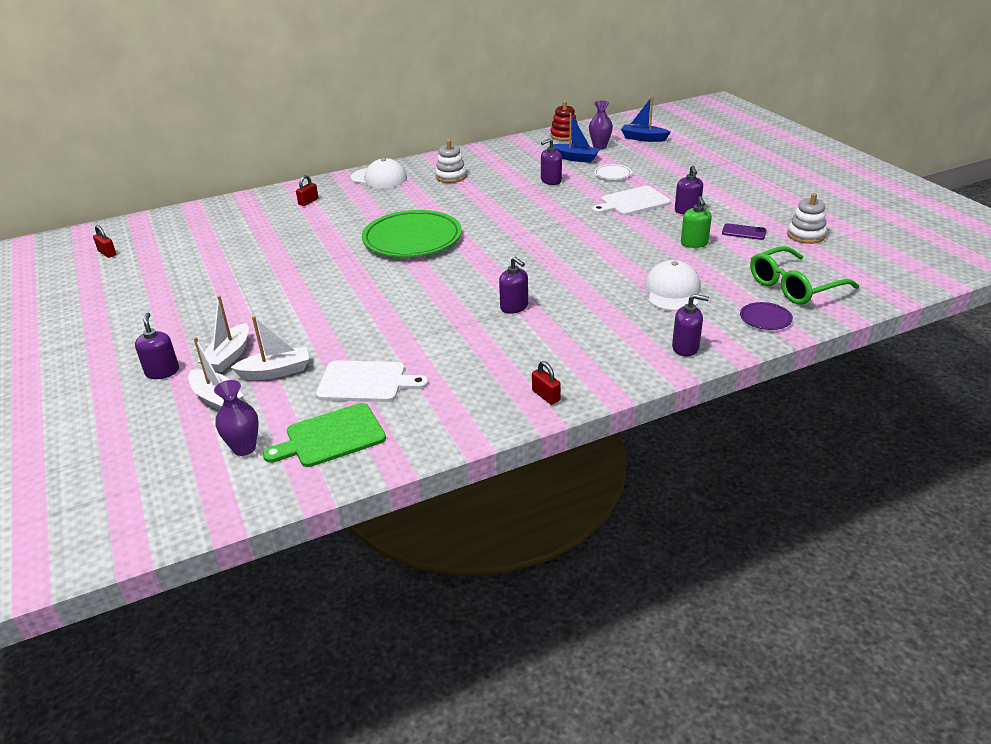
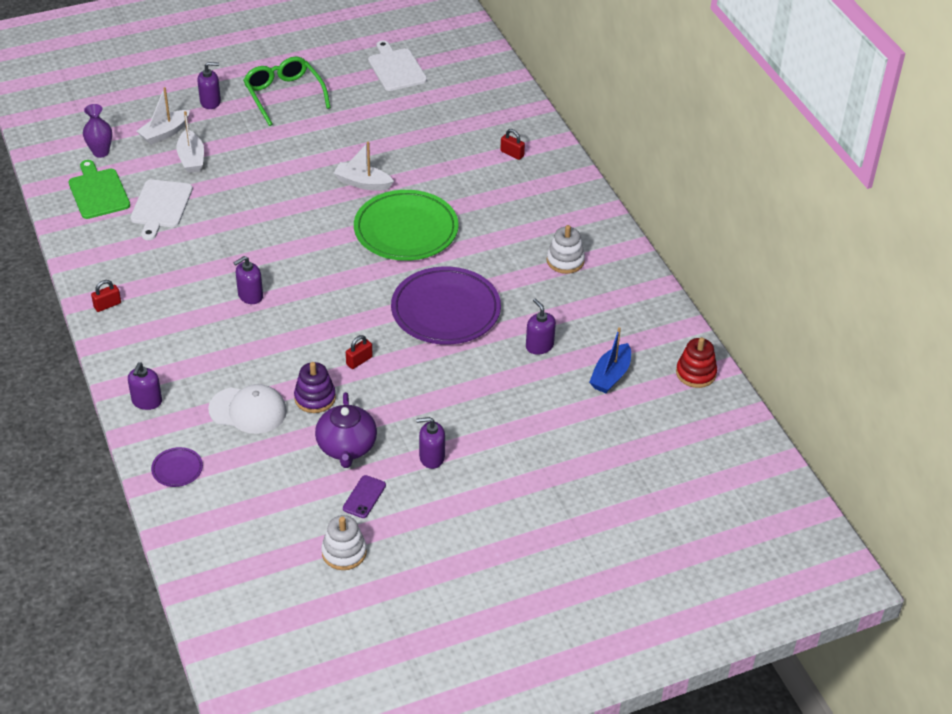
camera: 90 degrees right, 10 degrees up
red padlock [93,225,116,258] -> red padlock moved to [346,335,373,369]
white boat [198,295,249,372] -> white boat moved to [334,142,394,191]
white cap [351,158,407,188] -> none
purple vase [589,101,613,149] -> none
white cutting board [592,186,671,216] -> white cutting board moved to [368,40,427,91]
white plate [594,164,632,180] -> none
blue boat [621,96,671,142] -> none
green soap dispenser [681,196,712,248] -> purple teapot [315,392,377,468]
green glasses [750,246,859,305] -> green glasses moved to [243,56,331,126]
none -> purple stacking toy [294,362,336,413]
none -> purple plate [391,267,501,345]

